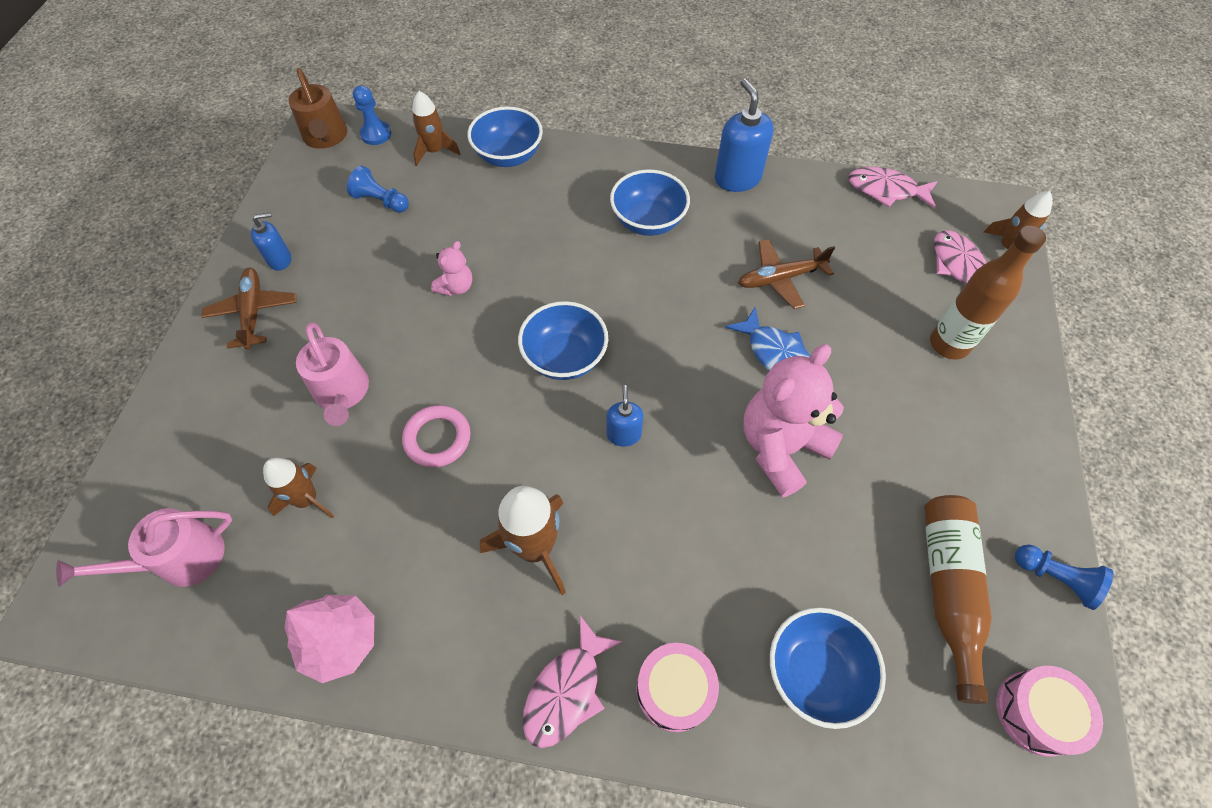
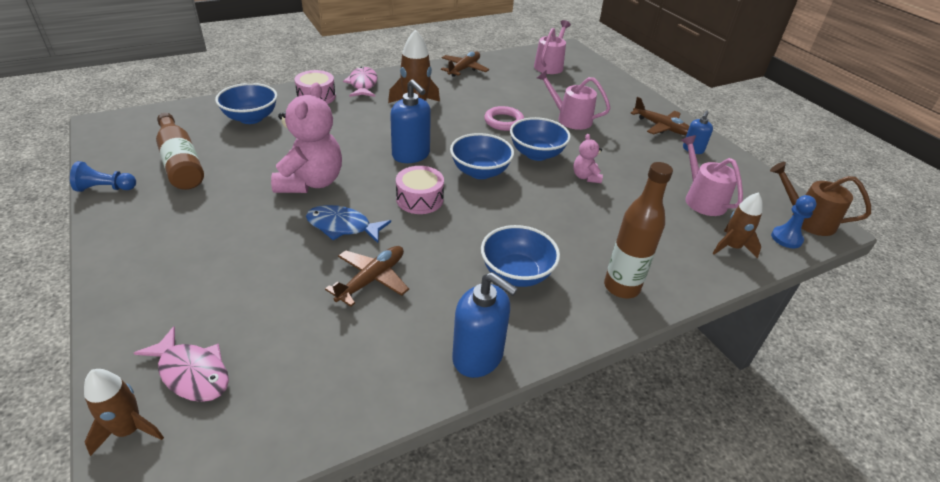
camera: 140 degrees right, 20 degrees down
brown rocket [263,458,334,518] -> none
pink tree [285,595,374,683] -> brown plane [441,52,489,77]
blue pawn [347,166,409,213] -> pink watering can [681,135,743,216]
blue bowl [468,106,543,167] -> blue bowl moved to [510,117,571,161]
blue soap dispenser [607,385,644,447] -> blue soap dispenser [390,79,431,163], size x1.74
pink fish [848,167,938,208] -> none
brown bottle [930,226,1046,360] -> brown bottle moved to [604,162,673,298]
pink drum [996,666,1103,757] -> pink drum moved to [396,166,444,214]

